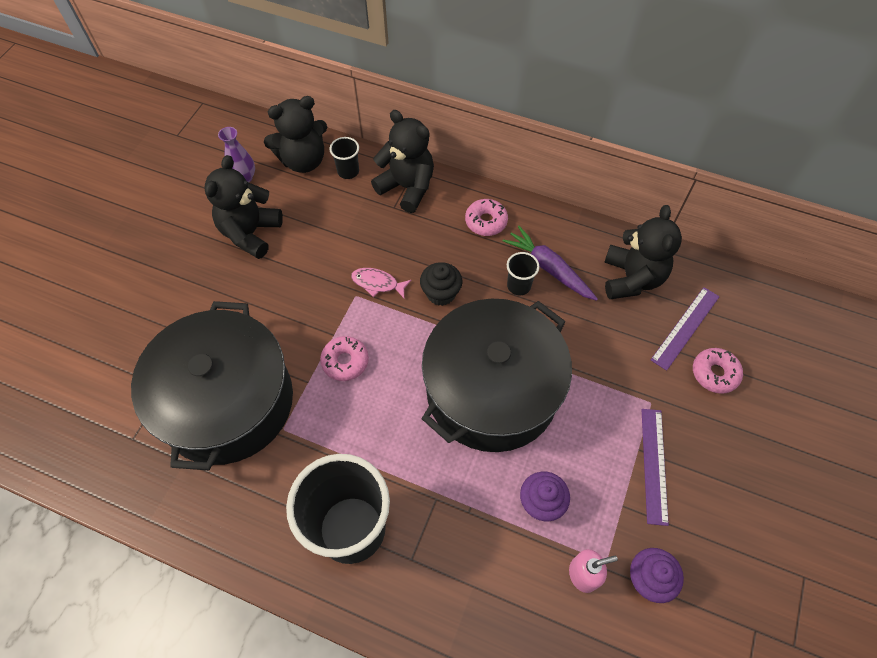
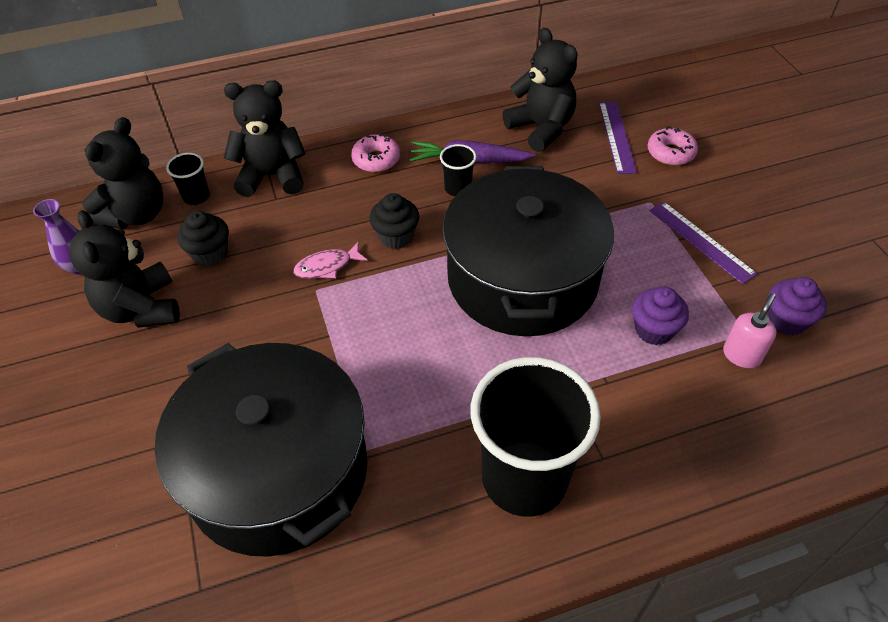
camera: 40 degrees left, 10 degrees down
pink donut [320,336,369,381] -> none
none -> black cupcake [177,211,229,267]

